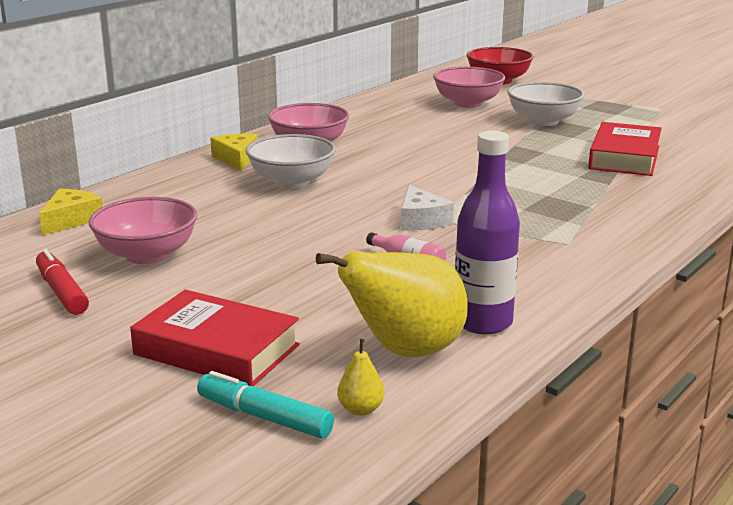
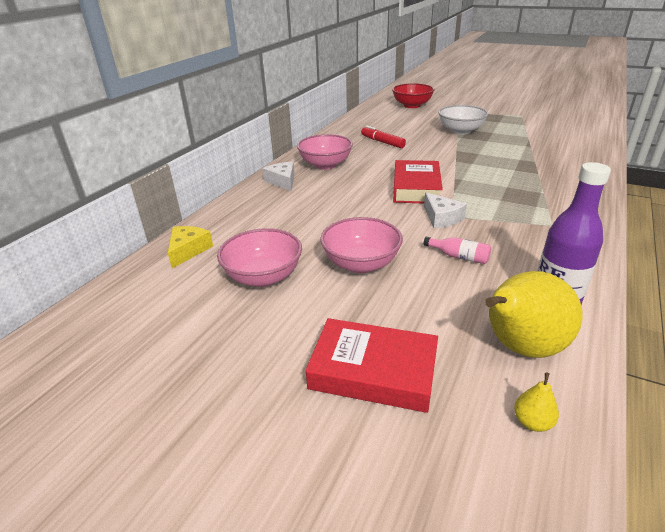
camera: 10 degrees left, 10 degrees up
red marker [36,249,89,315] -> red marker moved to [361,126,406,148]
turquoise marker [197,371,334,438] -> none
yellow cheese [210,133,257,171] -> white cheese [262,162,295,191]
white bowl [246,134,336,188] -> none
pink bowl [433,67,505,108] -> pink bowl moved to [320,217,403,273]
red book [588,122,662,176] -> red book moved to [393,160,443,203]

